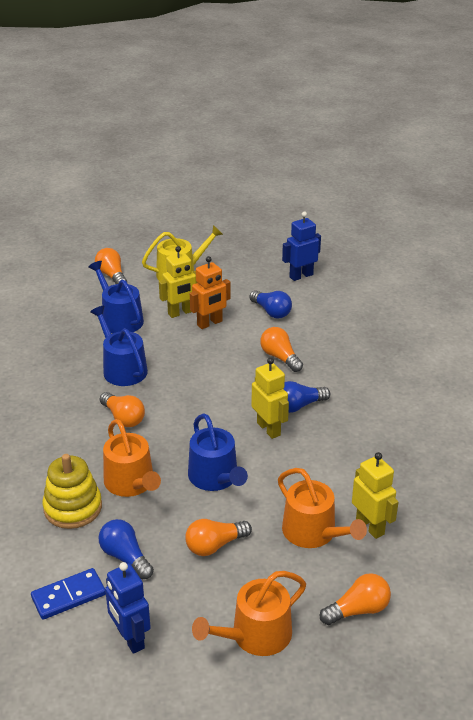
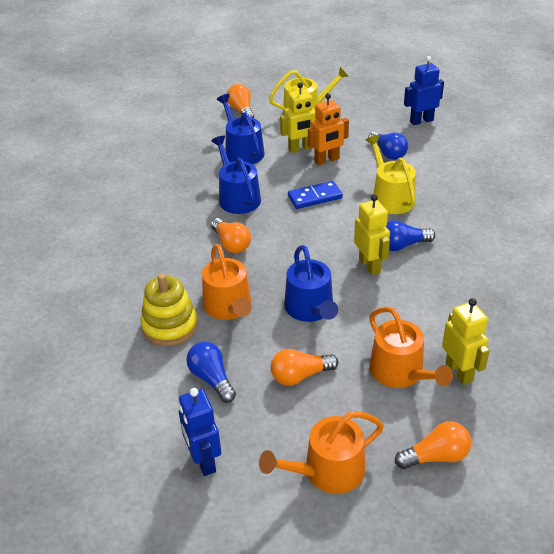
camera: 10 degrees right, 5 degrees up
blue domino [31,568,106,620] -> blue domino moved to [288,181,343,209]
orange light bulb [260,327,303,372] -> yellow watering can [366,135,416,214]

